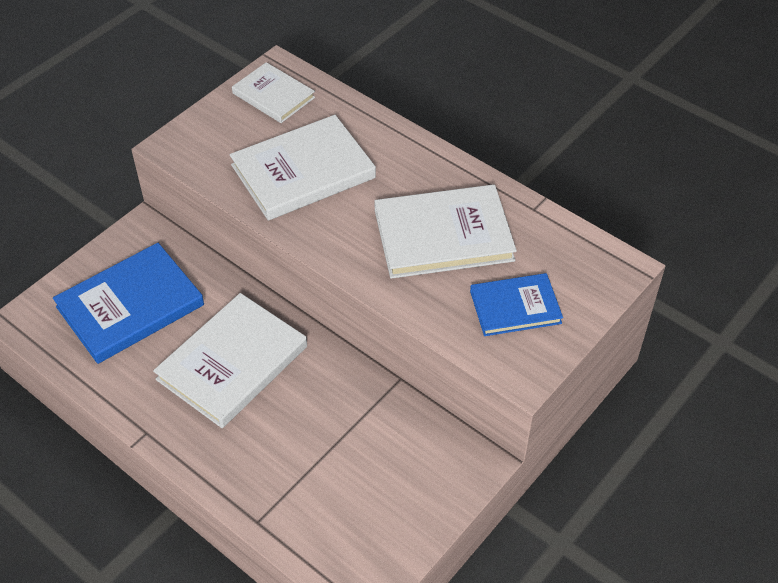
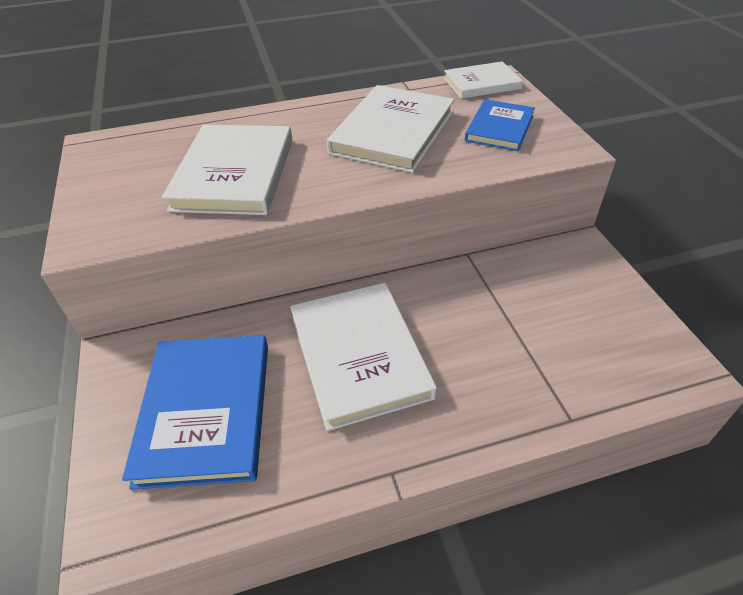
camera: 55 degrees left, 5 degrees down
white book [232,62,315,123] -> white book moved to [444,61,523,99]

